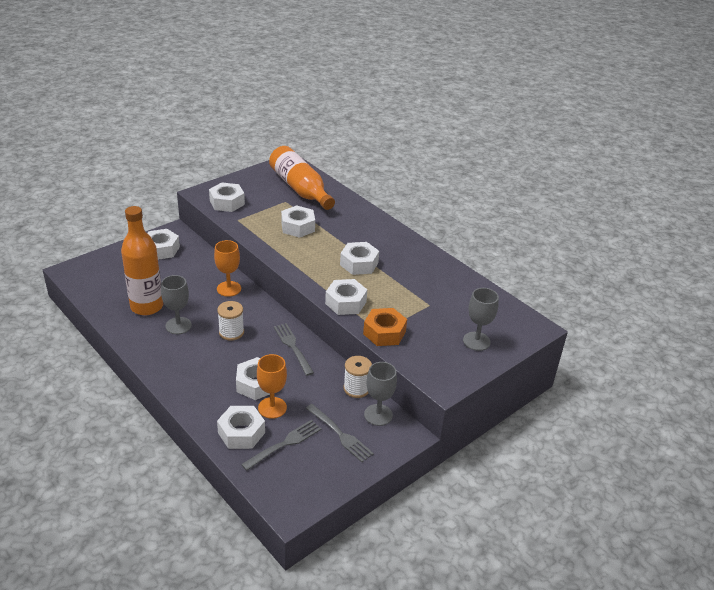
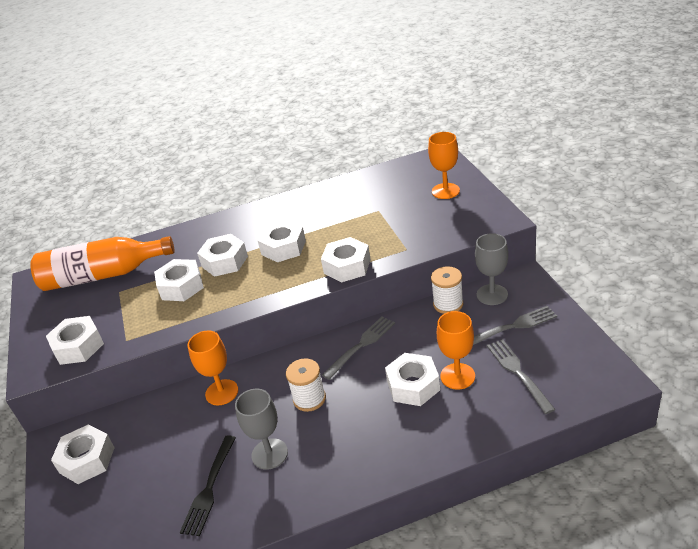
camera: 60 degrees left, 0 degrees up
orange bottle [121,206,163,315] -> black fork [180,435,236,536]
white nut [217,406,265,449] -> white nut moved to [197,234,248,277]
grey fork [274,323,314,376] -> grey fork turned 135 degrees clockwise [322,316,395,380]
orange nut [363,308,407,346] -> none
grey goblet [463,288,499,351] -> orange goblet [428,132,460,199]

